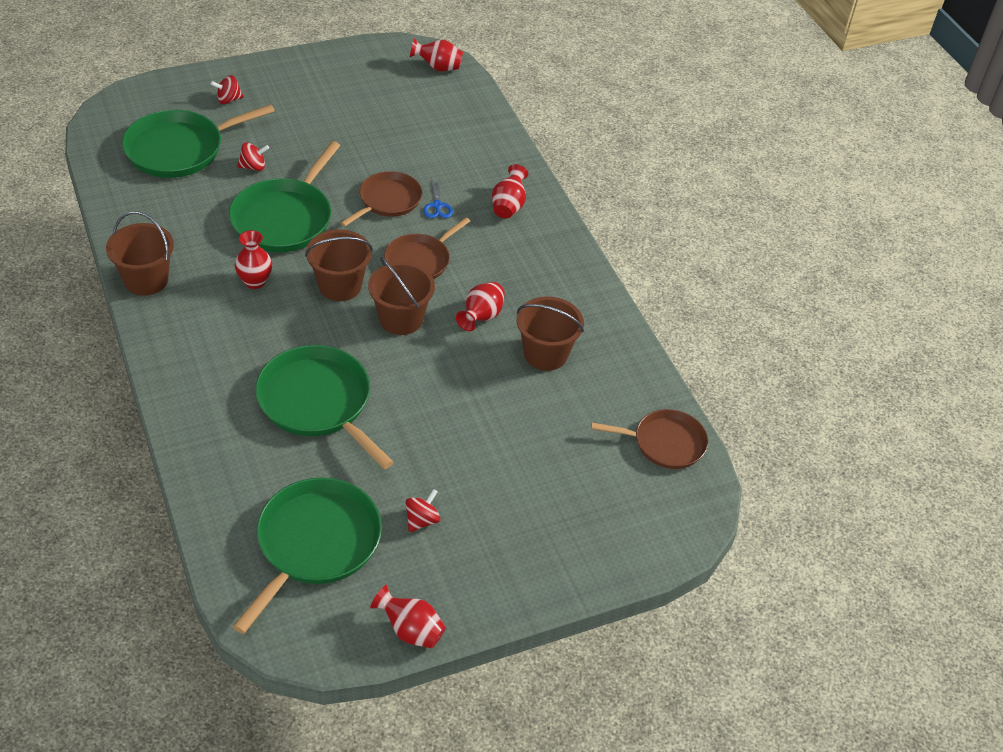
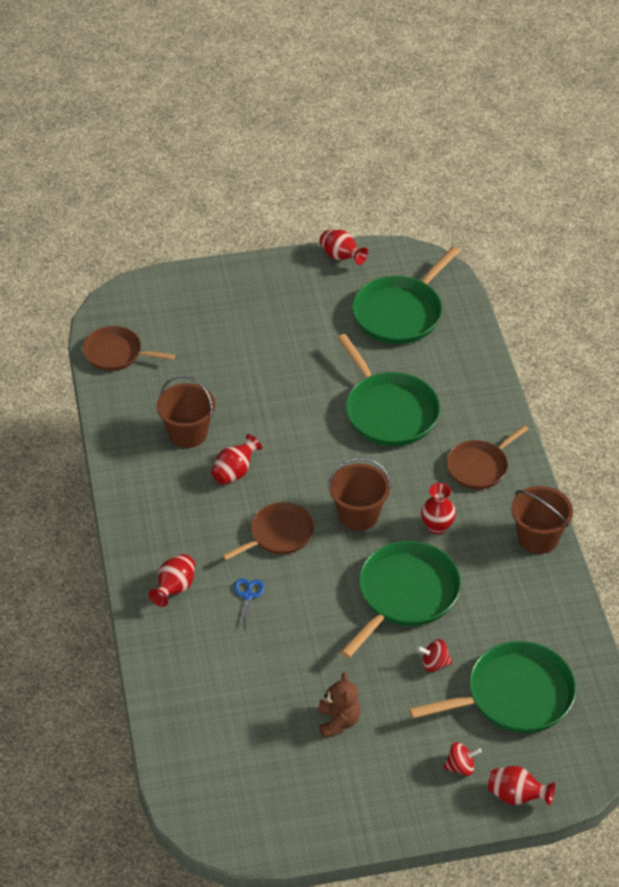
camera: 165 degrees left, 0 degrees up
brown pan [341,171,422,227] -> brown pan moved to [446,425,528,489]
brown bucket [368,257,435,335] -> none
red spinning top [405,489,440,532] -> none
red vase [410,38,463,71] -> red vase moved to [488,766,555,806]
none -> brown teddy bear [318,672,361,738]

